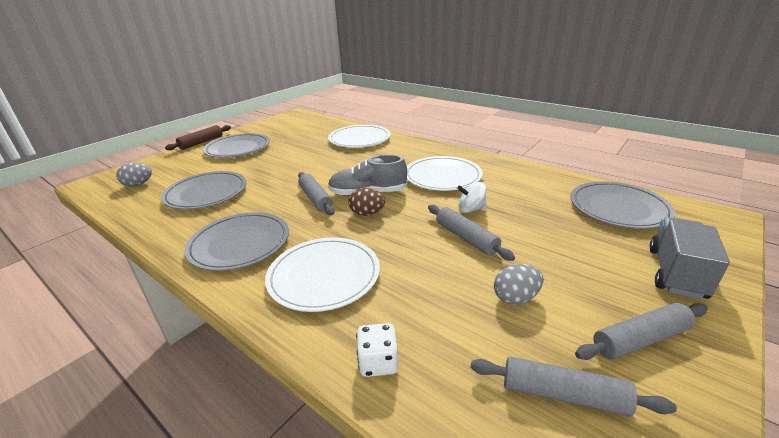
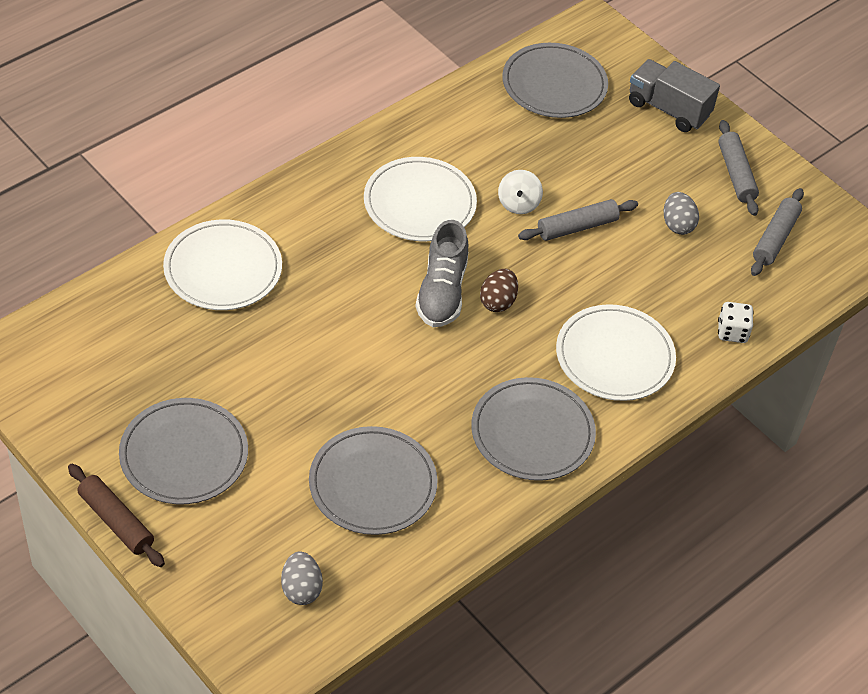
camera: 85 degrees left, 20 degrees up
grey rolling pin [298,172,335,215] -> none

